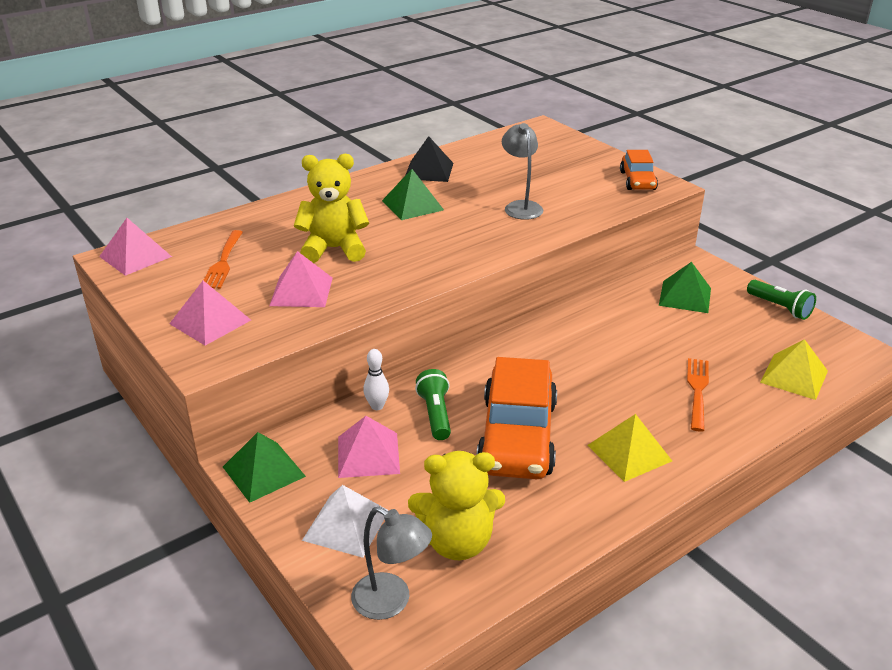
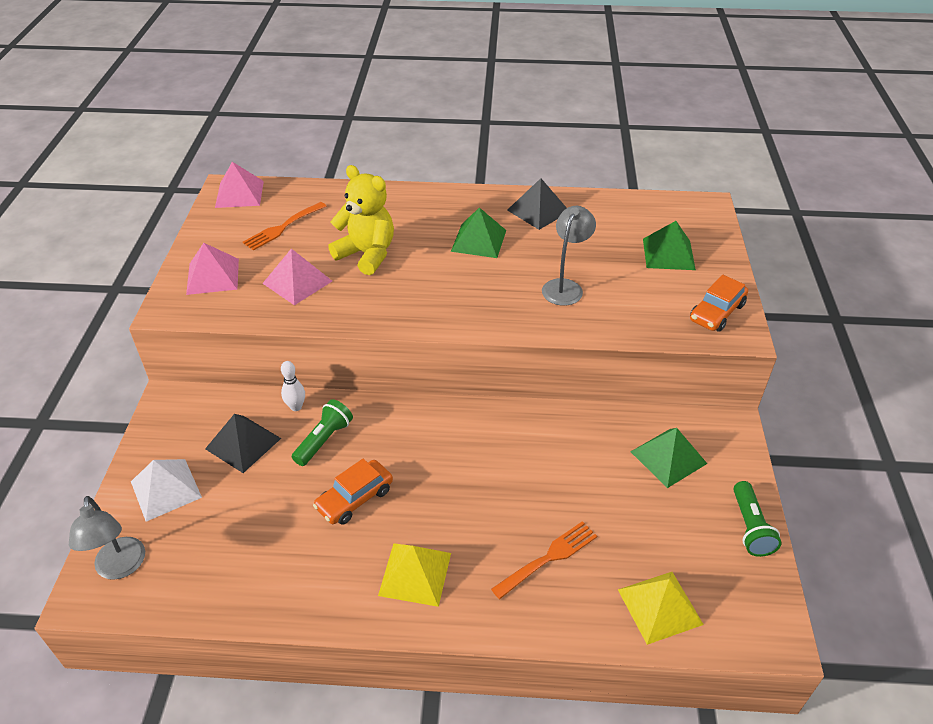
camera: 40 degrees right, 10 degrees up
green pyramid [223,432,306,503] -> green pyramid moved to [643,221,696,270]
pink pyramid [338,416,400,478] -> black pyramid [205,414,281,473]
yellow teddy bear [408,451,505,560] -> none
orange car [476,357,557,479] -> orange car [313,459,393,525], size x0.53

